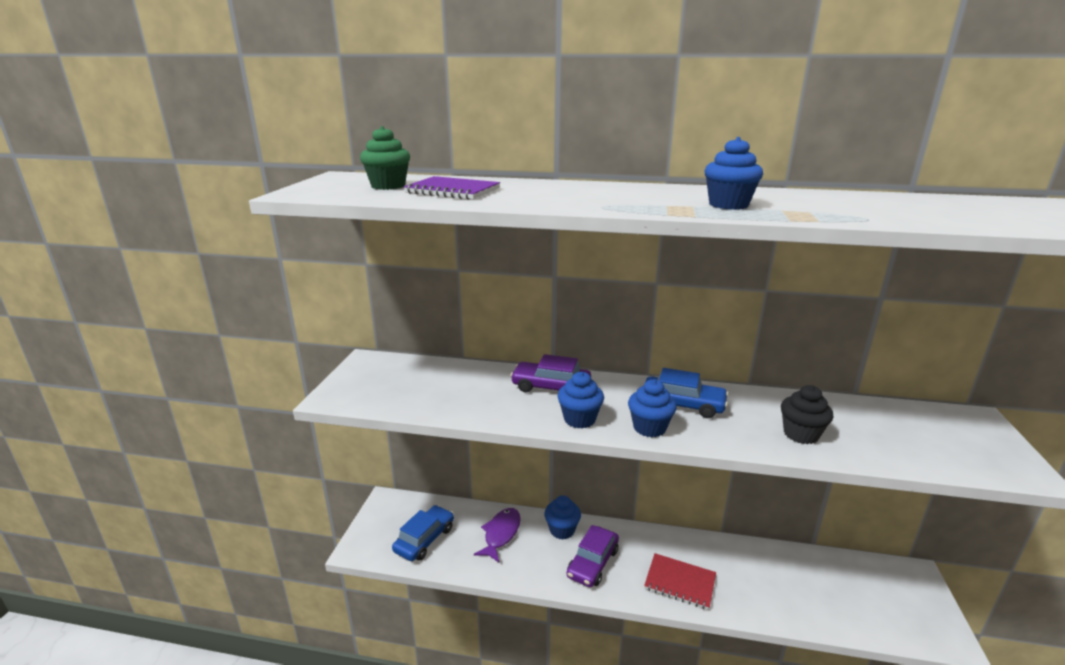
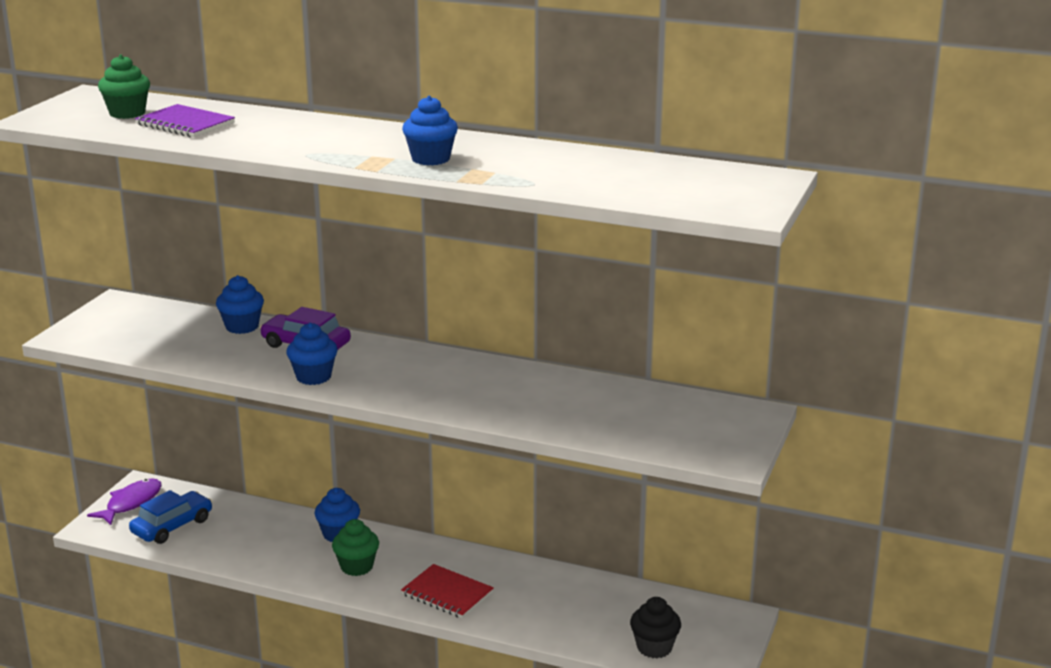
camera: 10 degrees right, 0 degrees up
purple fish [474,508,520,562] -> purple fish moved to [87,478,162,525]
purple car [567,525,619,587] -> green cupcake [332,519,379,576]
blue cupcake [628,379,677,437] -> blue cupcake moved to [216,275,264,334]
blue car [645,368,729,418] -> none
black cupcake [781,385,834,444] -> black cupcake moved to [630,597,681,658]

